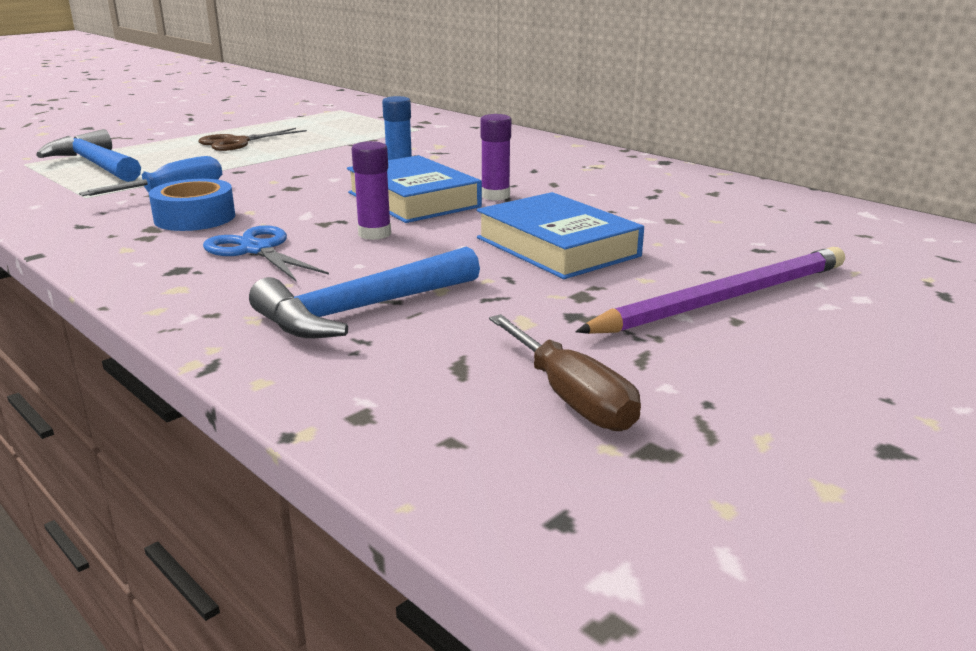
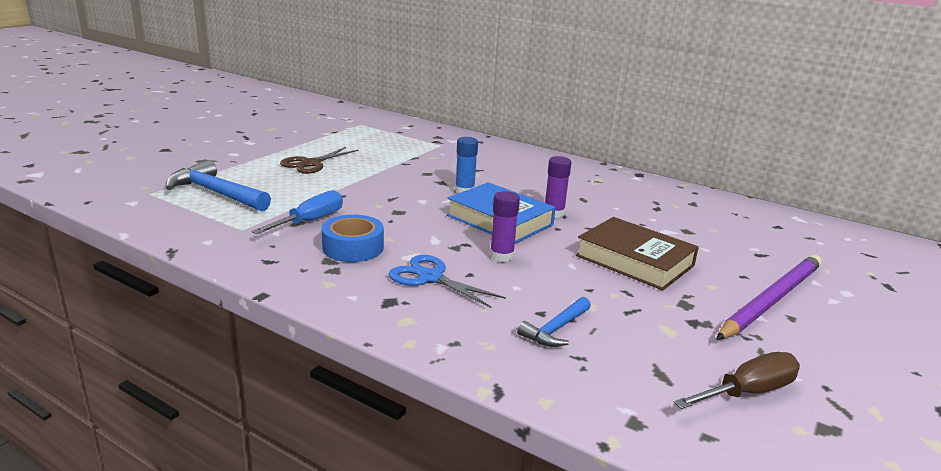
camera: 15 degrees left, 0 degrees up
blue hammer [249,246,480,338] -> blue hammer [517,297,591,347], size x0.57
blue book [477,192,644,279] -> brown book [576,217,699,290]
brown screwdriver [489,314,641,431] -> brown screwdriver turned 75 degrees counterclockwise [673,352,800,409]

